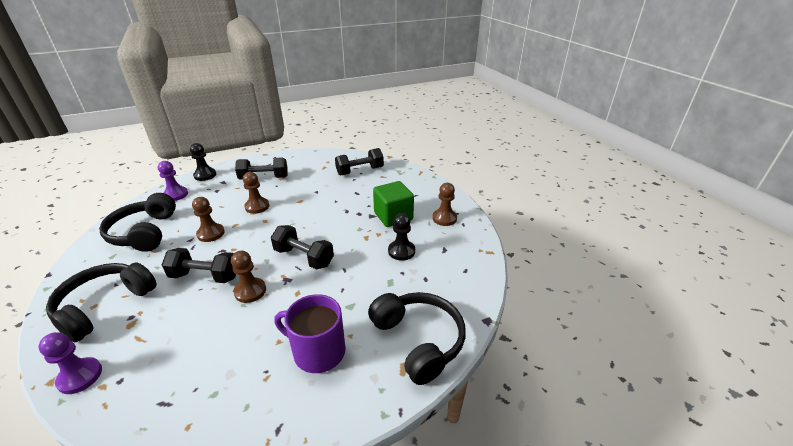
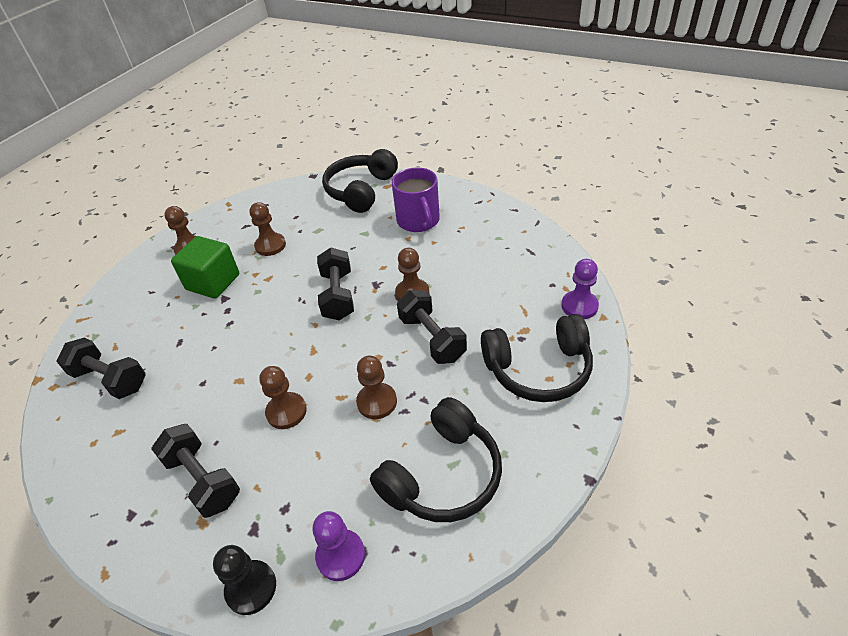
camera: 125 degrees left, 10 degrees up
black pawn [388,213,415,261] -> brown pawn [249,202,286,256]

